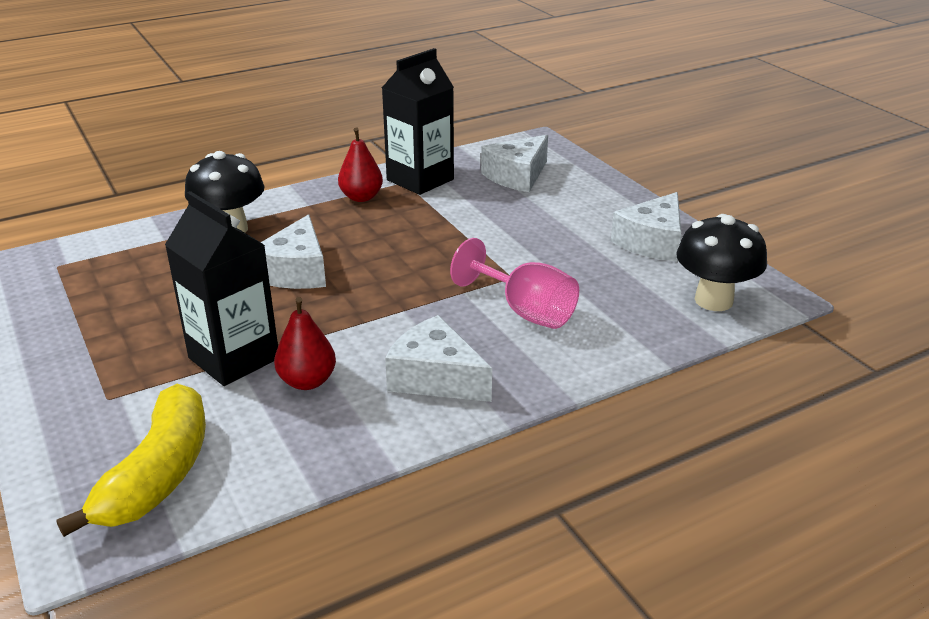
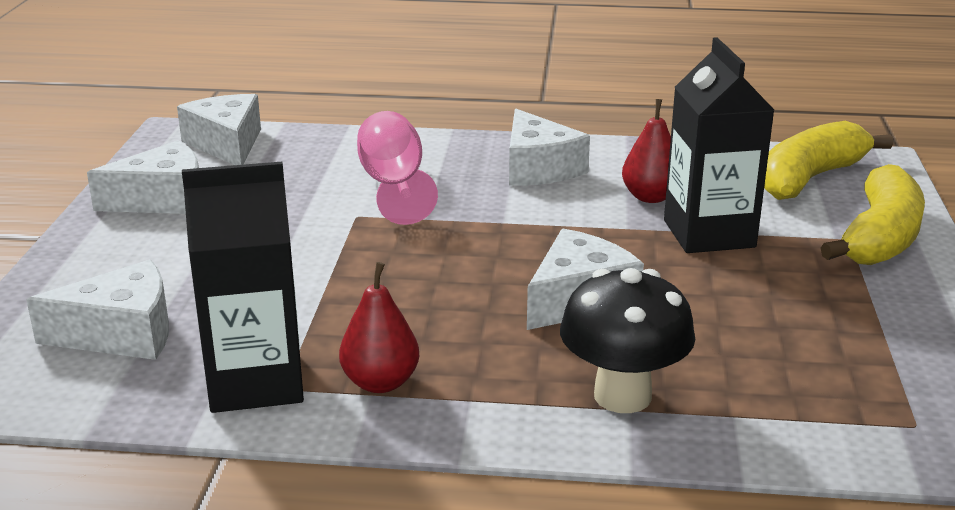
camera: 145 degrees left, 5 degrees down
black mushroom [676,214,767,311] -> white cheese [177,94,261,165]
none -> yellow banana [820,164,925,265]

